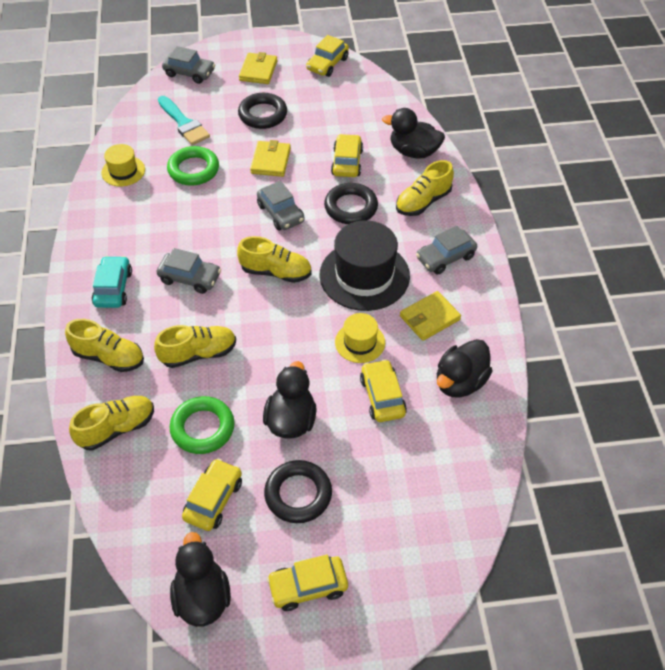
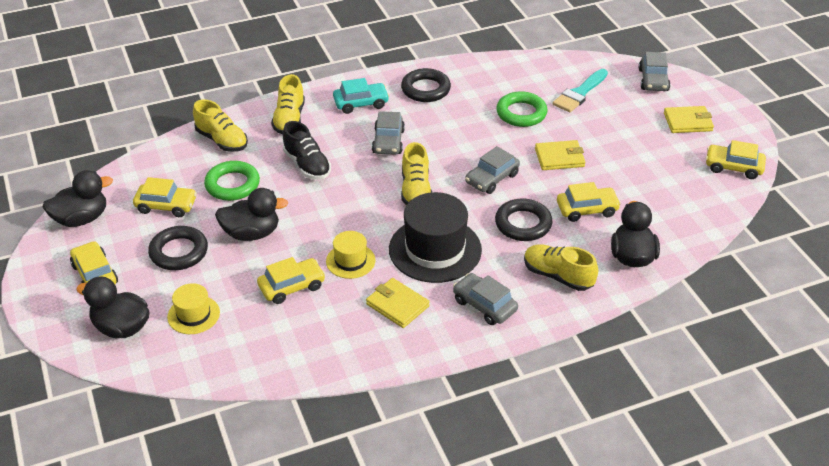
camera: 75 degrees right, 10 degrees down
yellow hat [101,144,145,186] -> yellow hat moved to [167,283,220,334]
yellow shoe [154,325,236,368] -> black shoe [283,121,331,180]
black ring [238,93,287,129] -> black ring moved to [401,68,451,102]
black duck [437,339,492,398] -> black duck moved to [76,277,149,338]

